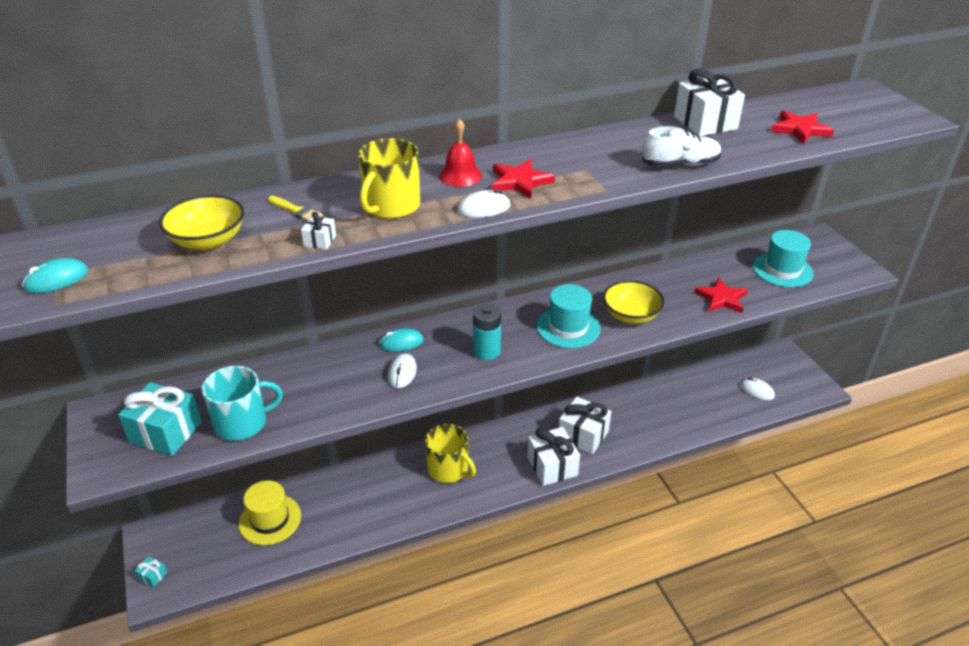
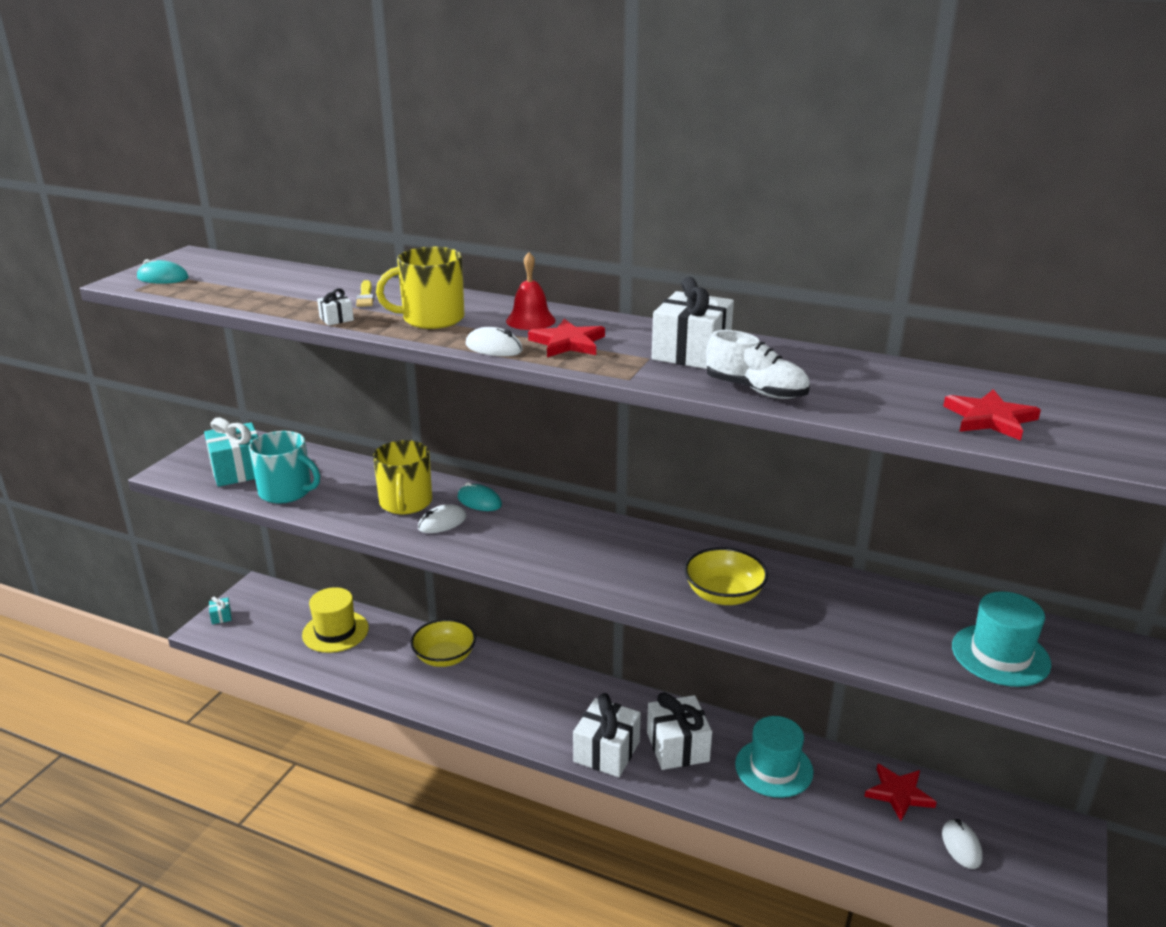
camera: 45 degrees right, 10 degrees down
yellow bowl [159,195,244,250] -> yellow bowl moved to [411,619,476,667]
yellow mug [425,424,476,483] -> yellow mug moved to [373,440,432,514]
turquoise battery [473,303,501,360] -> none
turquoise hat [537,284,601,348] -> turquoise hat moved to [735,716,814,798]
white gift [674,69,745,136] -> white gift moved to [652,277,734,369]
red star [694,277,748,313] -> red star moved to [864,764,937,821]

